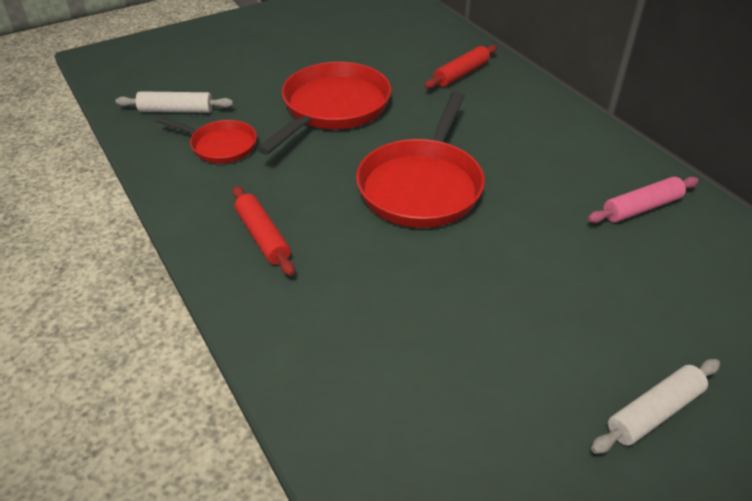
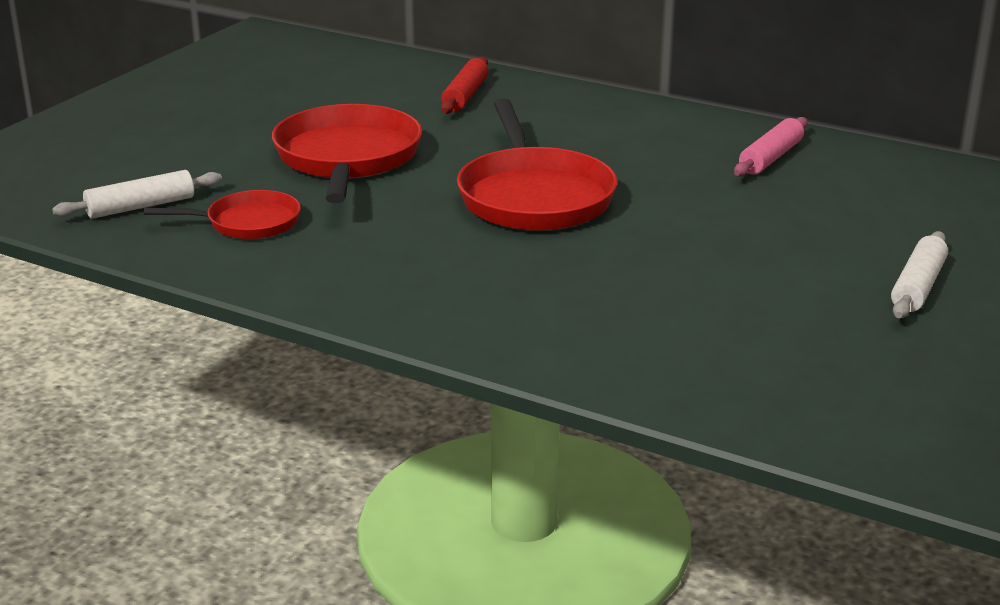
camera: 30 degrees left, 15 degrees down
red rolling pin [232,186,295,276] -> none

